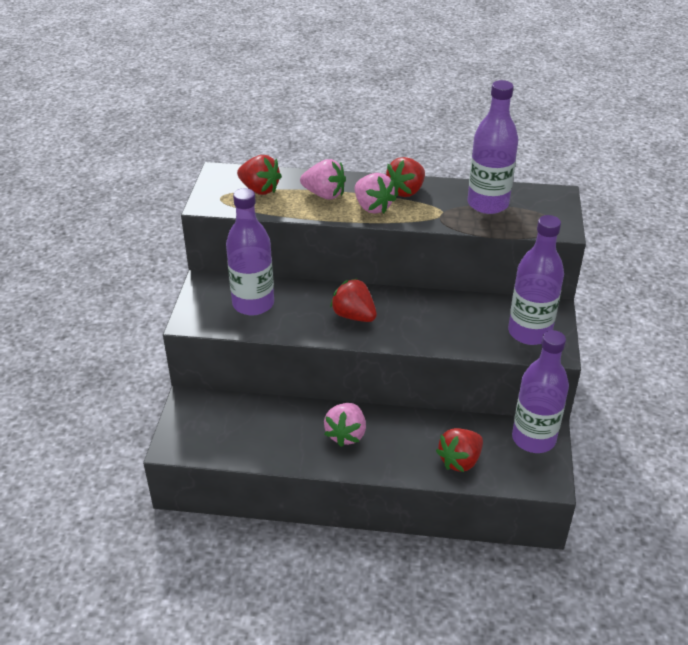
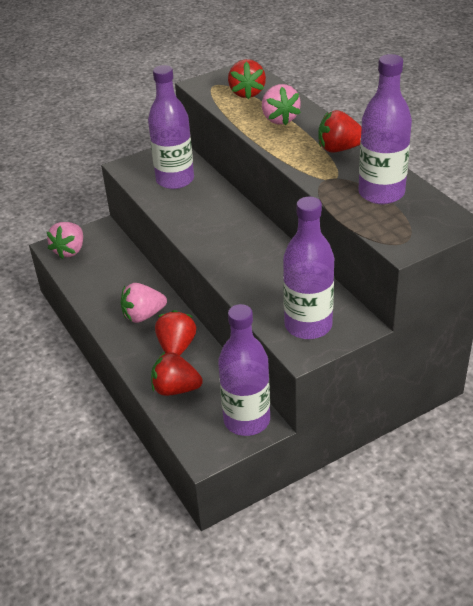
camera: 55 degrees right, 0 degrees up
red strawberry [330,278,377,322] -> red strawberry moved to [155,310,197,356]
pink strawberry [355,173,396,214] -> pink strawberry moved to [47,222,83,259]

